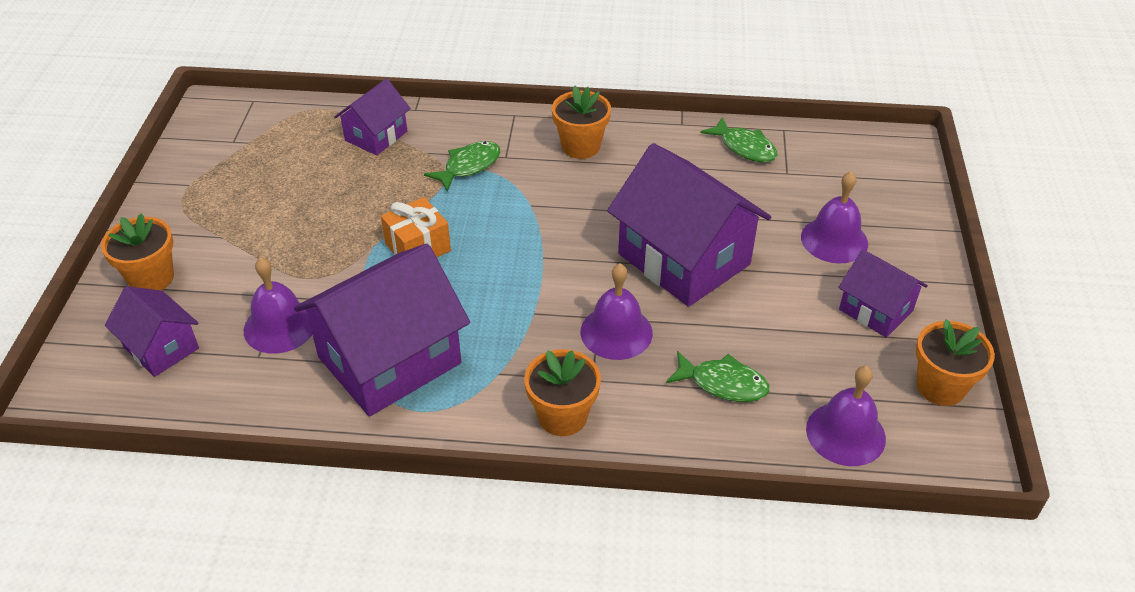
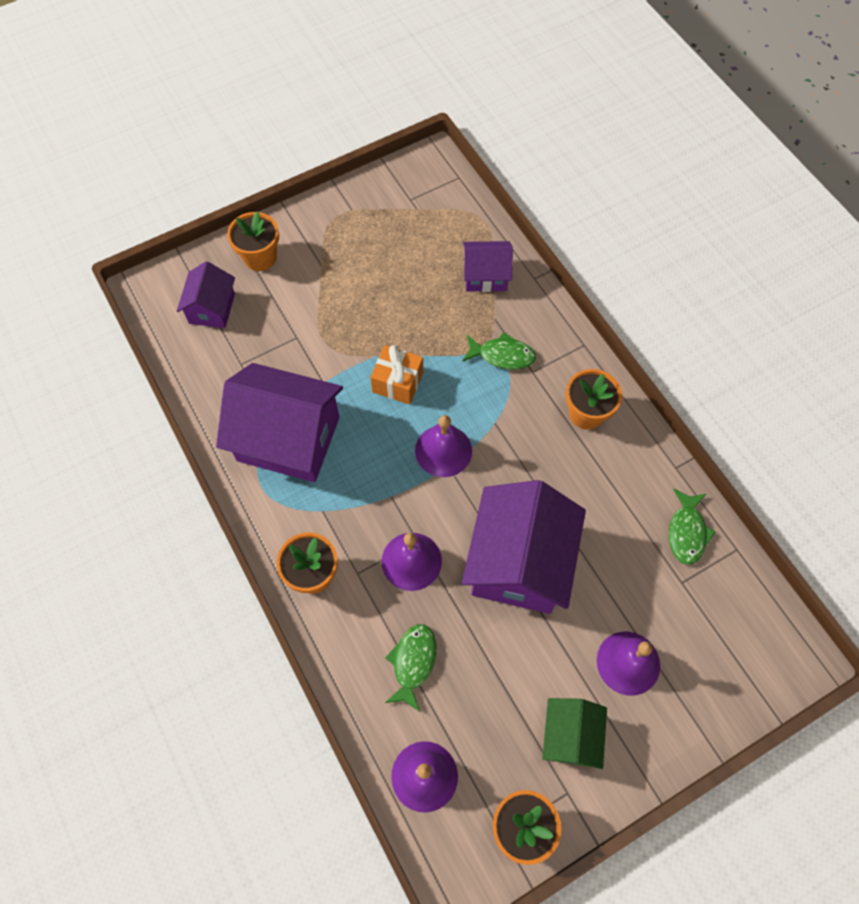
camera: 55 degrees right, 20 degrees up
purple bell [244,257,312,354] -> purple bell moved to [415,415,472,477]
green fish [666,351,770,402] -> green fish turned 150 degrees counterclockwise [385,624,437,712]
purple house [838,250,928,338] -> green house [542,698,607,769]

